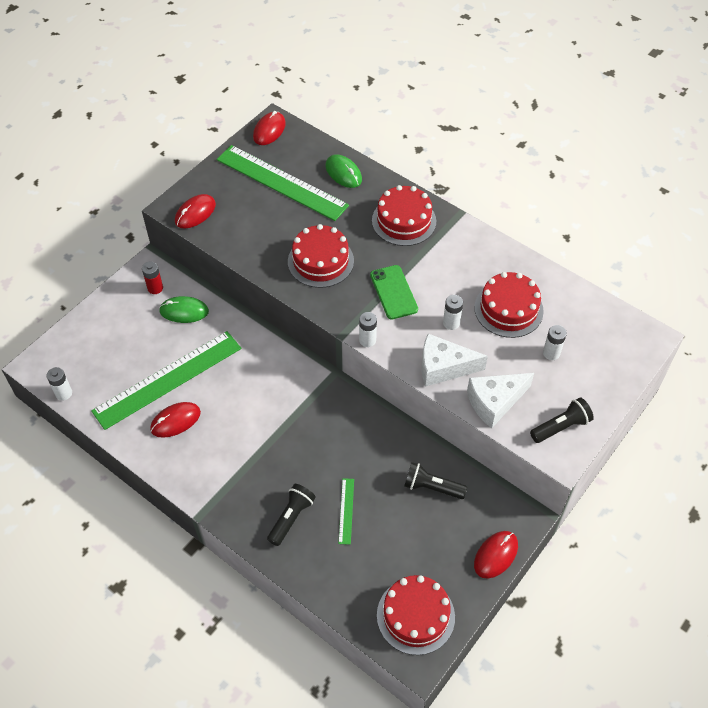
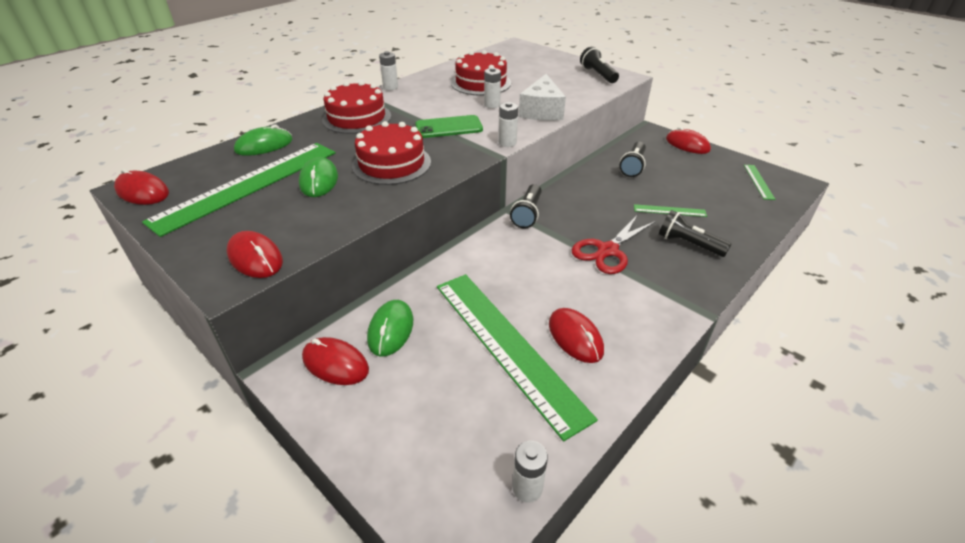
camera: 85 degrees left, 15 degrees down
red battery [142,261,163,294] -> red mouse [302,337,369,385]
red cake [377,575,455,655] -> green ruler [744,165,775,200]
white cheese [467,373,534,428] -> none
white battery [543,325,567,360] -> white battery moved to [379,51,398,90]
none -> green mouse [299,157,338,197]
none -> black flashlight [510,184,542,229]
none -> red scissors [571,214,656,274]

